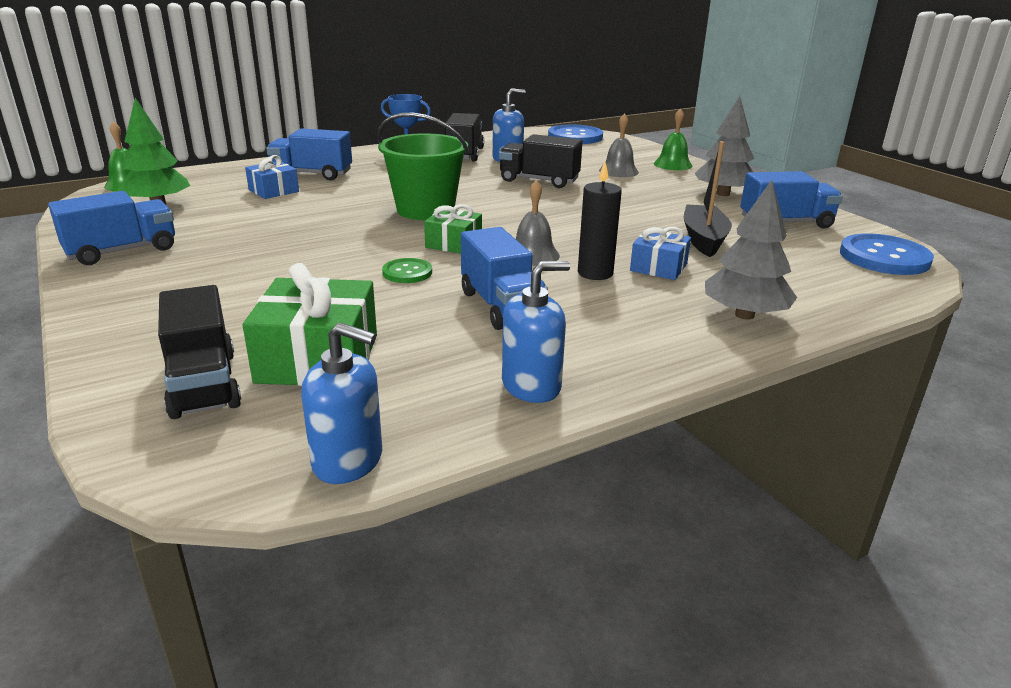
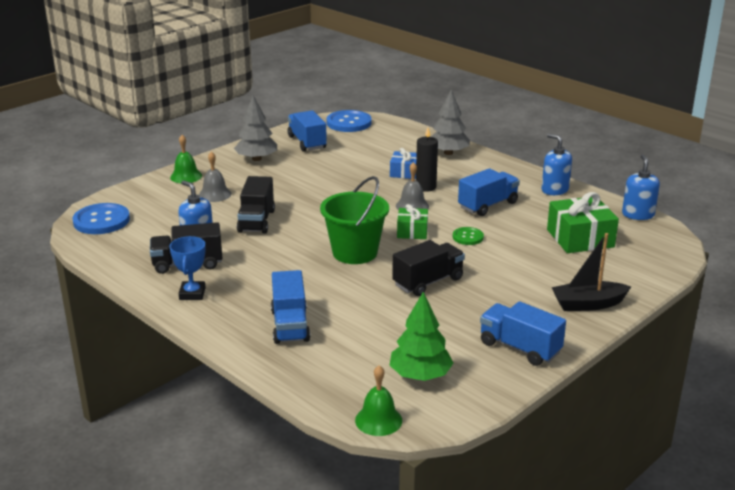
camera: 105 degrees left, 0 degrees up
black truck [158,285,241,419] -> black truck moved to [392,240,465,296]
blue gift [245,155,299,199] -> none
black boat [684,141,732,257] -> black boat moved to [552,233,631,311]

